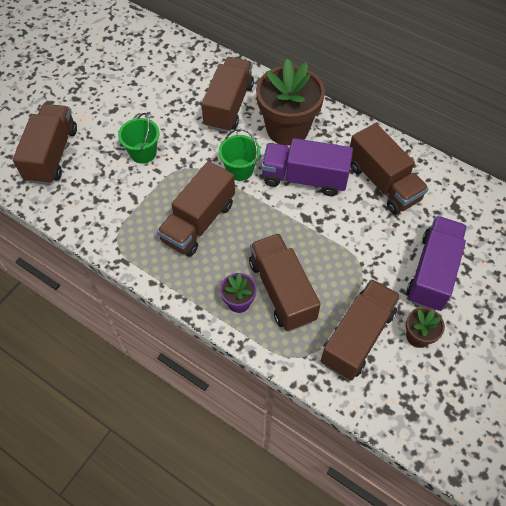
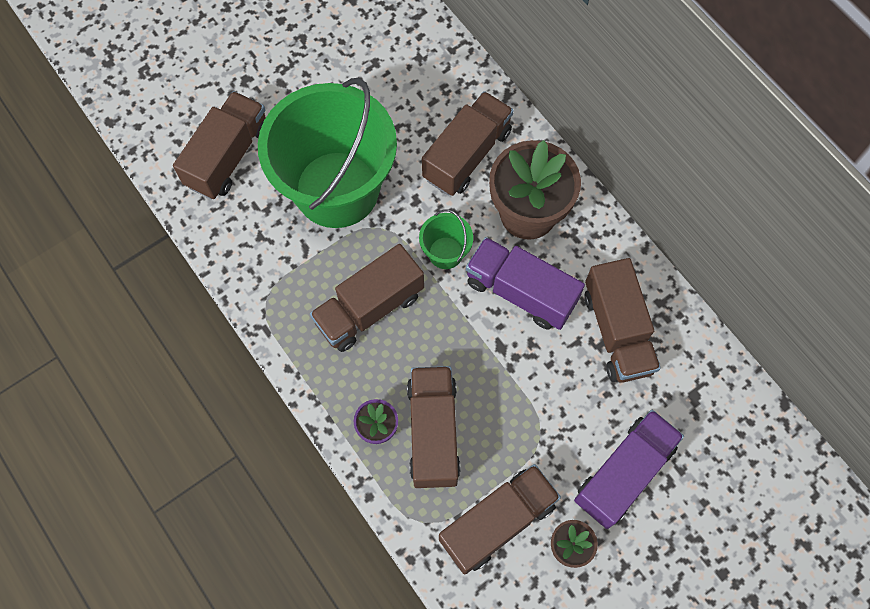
camera: 20 degrees right, 10 degrees up
green bucket [118,113,159,163] -> green bucket [258,78,397,228], size x2.48

